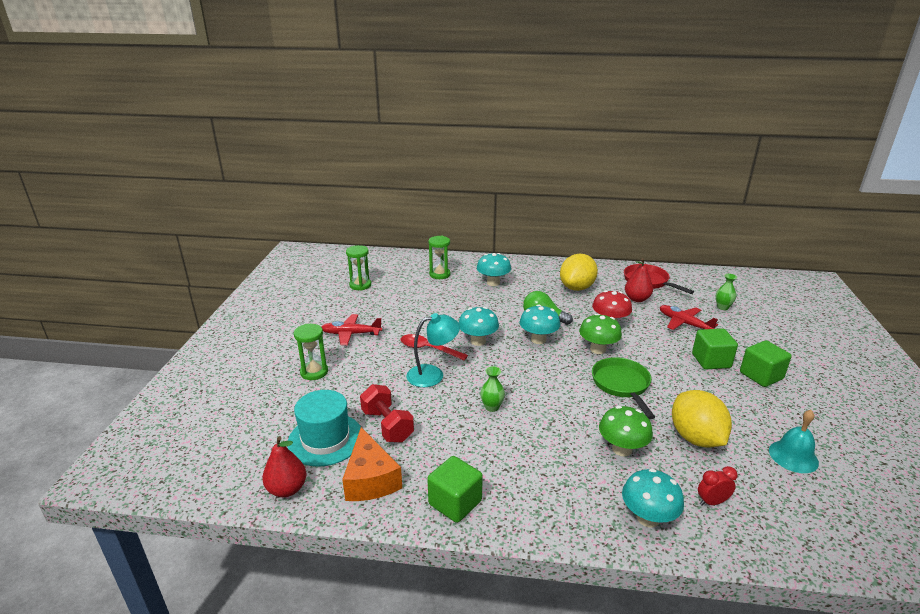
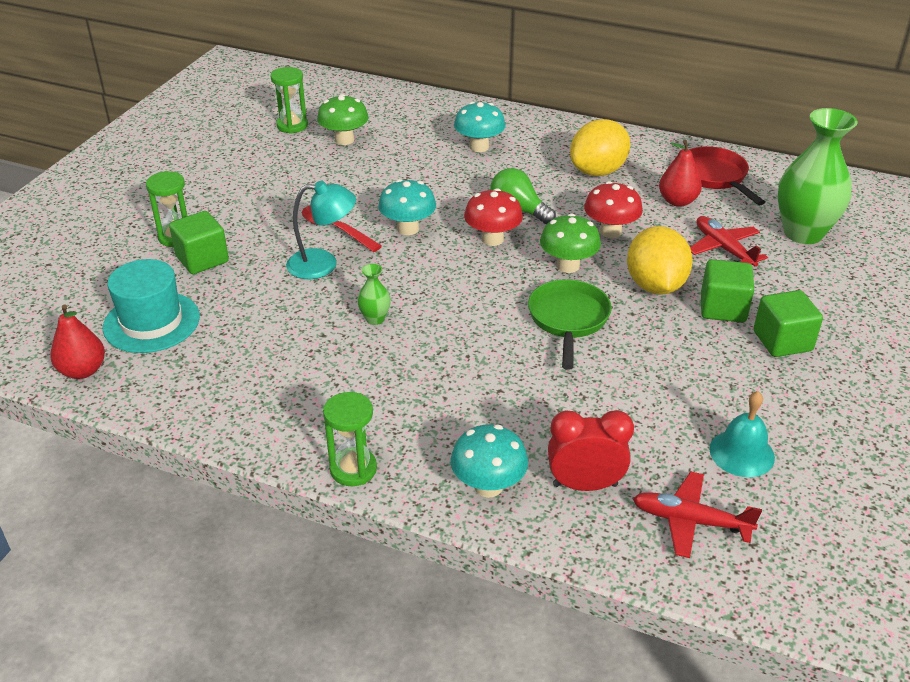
camera: 15 degrees right, 10 degrees up
red plane [322,314,382,345] -> red plane moved to [633,471,762,558]
orange cheese [342,427,402,501] -> none
red dumbbell [360,384,414,442] -> none
green cube [427,456,483,523] -> green cube moved to [169,211,229,274]
green hourglass [428,236,450,279] -> green hourglass moved to [323,392,377,486]
turquoise mushroom [519,304,560,344] -> red mushroom [464,188,523,246]
green mushroom [599,406,653,457] -> green mushroom moved to [317,94,369,145]
yellow lemon [672,390,732,448] -> yellow lemon moved to [627,226,693,295]
red clock [698,466,738,506] -> red clock [548,410,634,491], size x1.68
green vase [716,274,737,310] -> green vase [778,108,857,244], size x2.31

